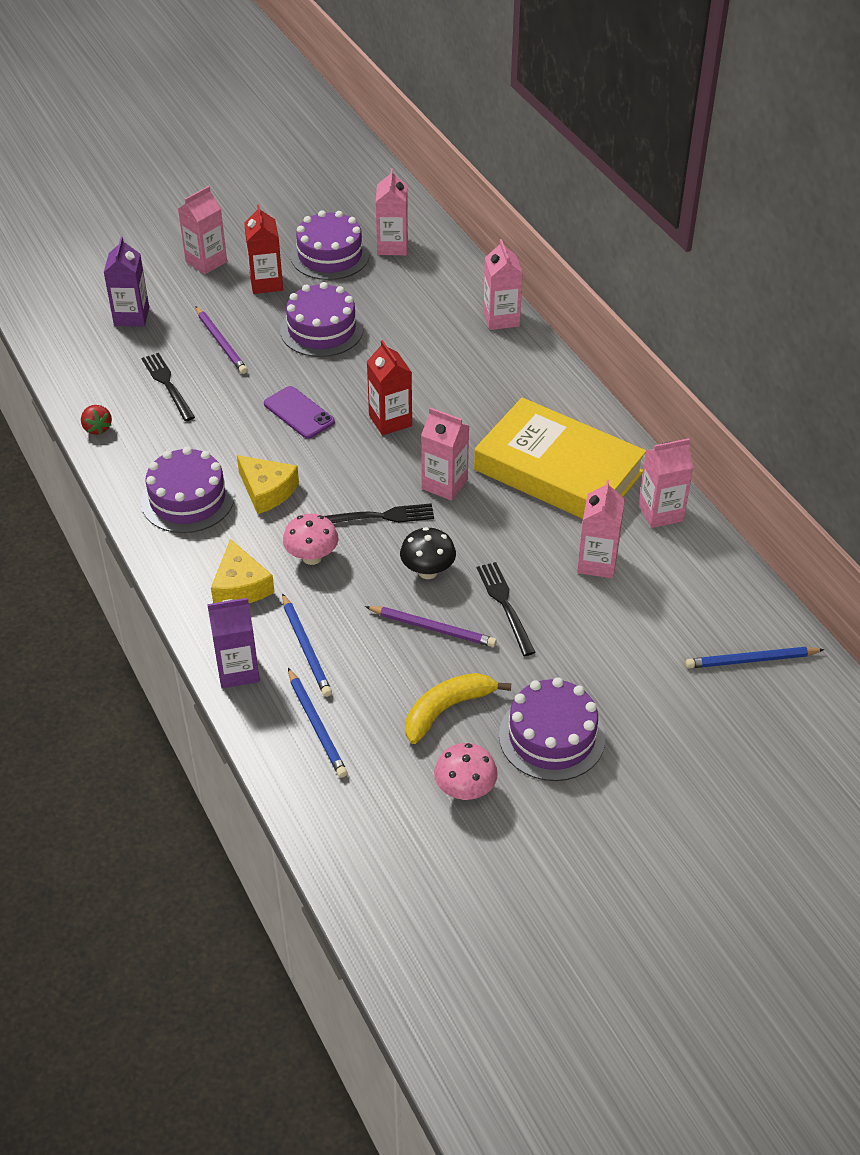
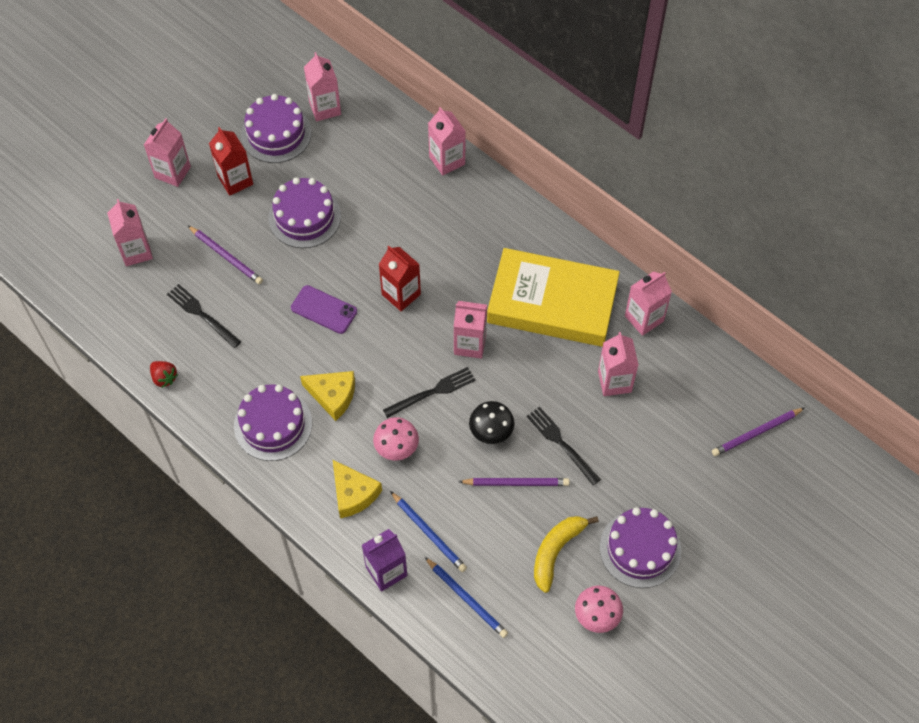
camera: 20 degrees left, 15 degrees up
purple carton [104,237,149,326] -> pink carton [107,199,153,266]
blue pencil [686,647,825,668] -> purple pencil [712,408,805,456]

